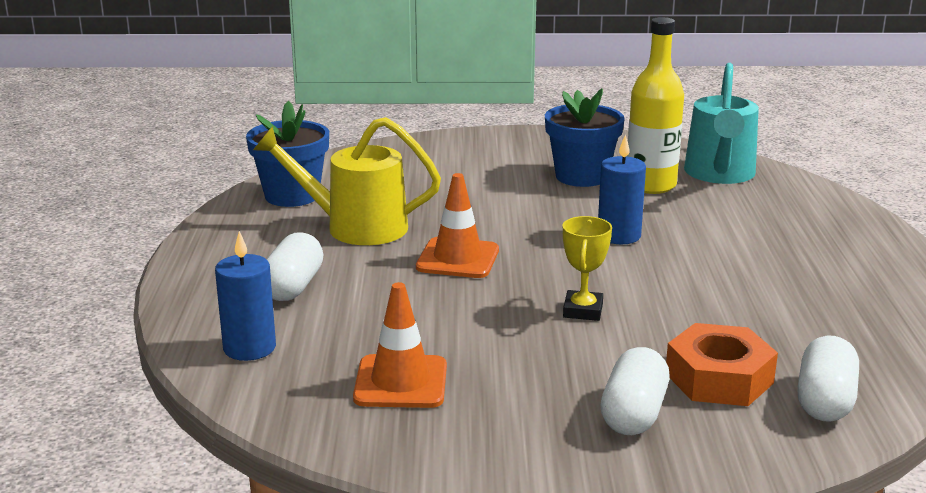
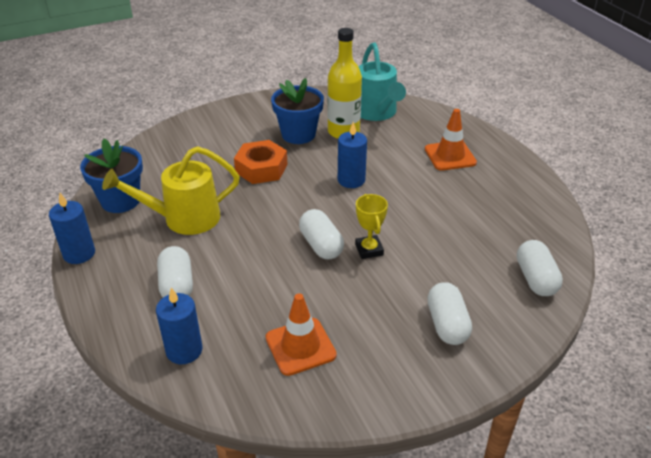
camera: 25 degrees left, 15 degrees up
orange traffic cone [416,173,499,278] -> orange traffic cone moved to [425,109,477,171]
orange nut [666,323,778,406] -> orange nut moved to [234,140,287,184]
none -> blue candle [49,193,95,264]
none -> white capsule [299,209,344,259]

